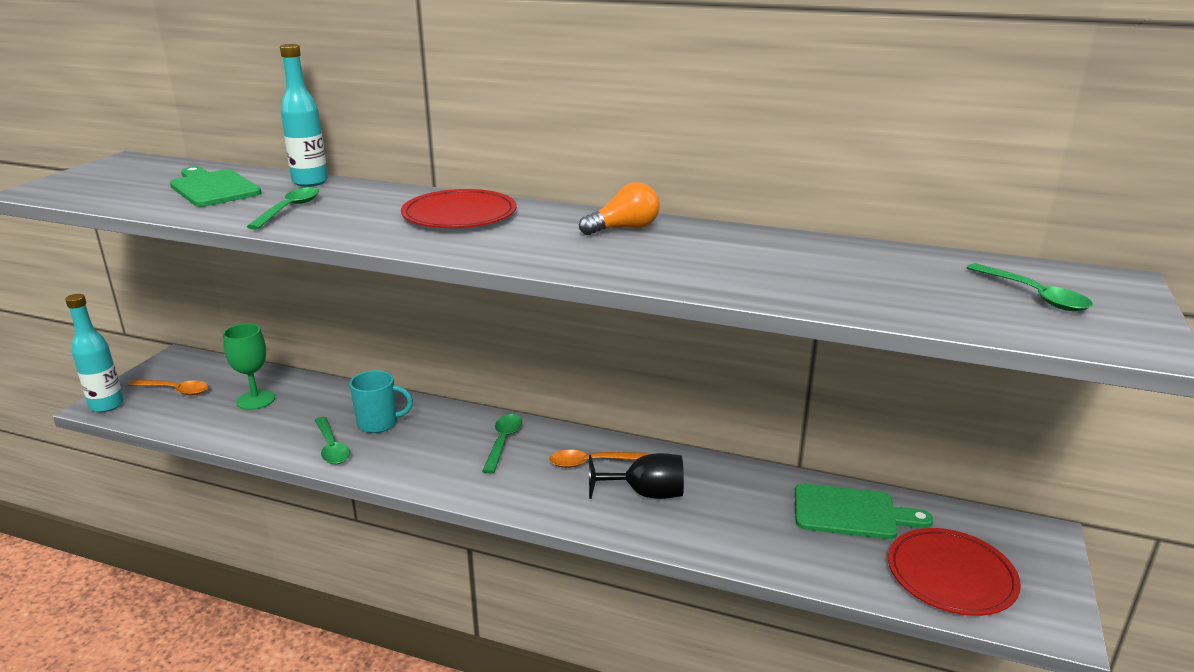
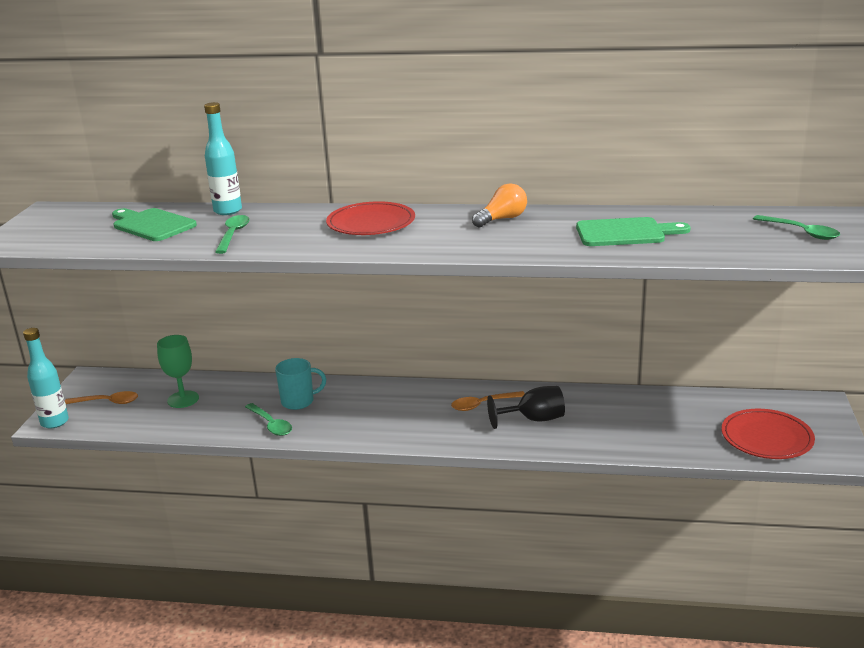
camera: 10 degrees left, 0 degrees up
green spoon [482,414,522,474] -> none
green cutting board [795,483,933,539] -> green cutting board moved to [576,217,691,246]

